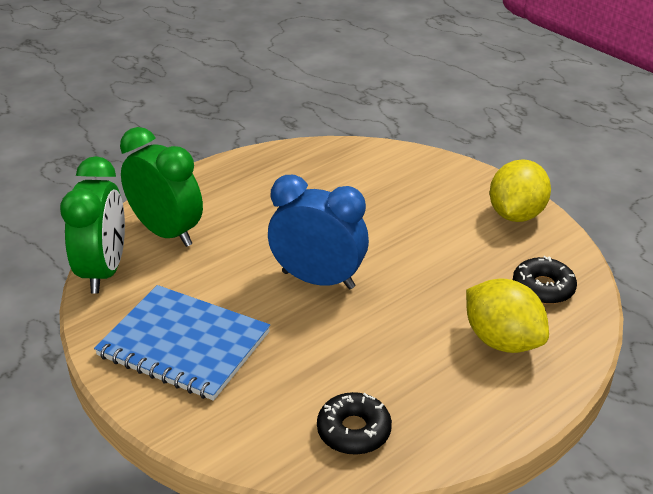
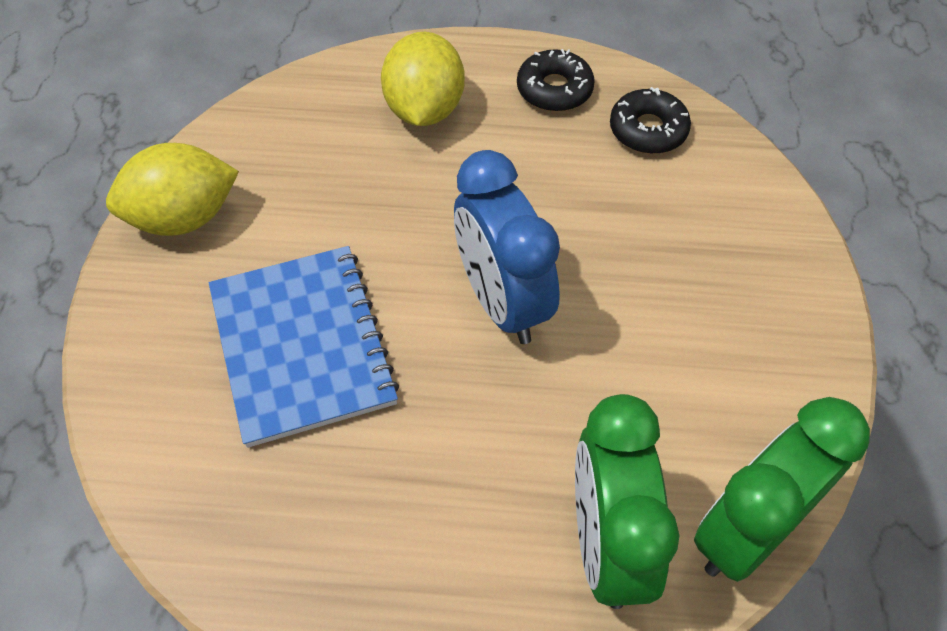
camera: 135 degrees left, 20 degrees up
blue notebook [94,285,270,401] -> blue notebook moved to [209,246,399,448]
black donut [513,256,577,304] -> black donut moved to [517,49,595,112]

